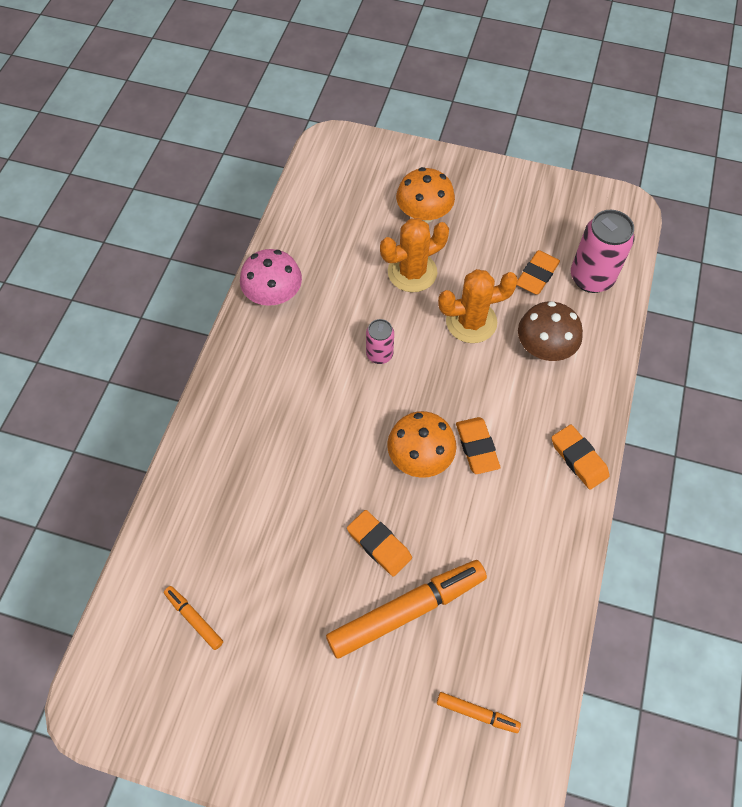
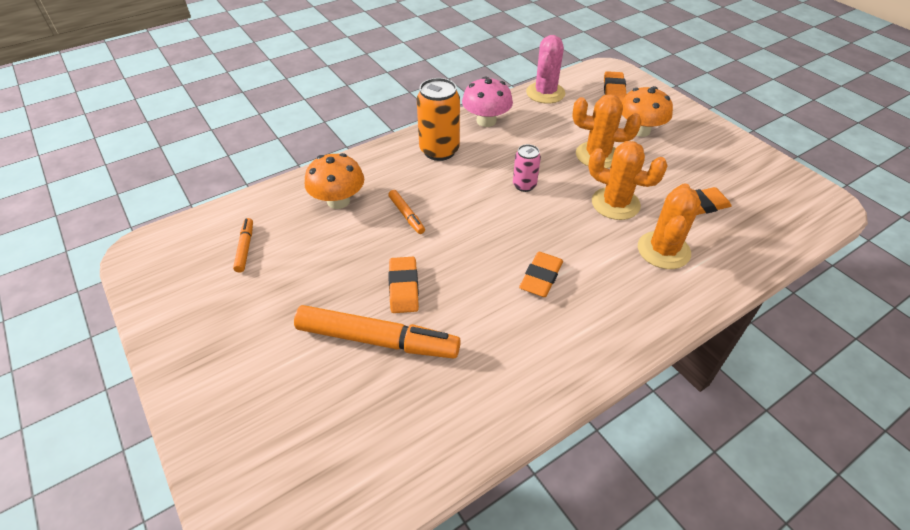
camera: 40 degrees right, 15 degrees down
orange mushroom [387,411,456,478] -> orange mushroom moved to [305,153,364,209]
orange marker [437,692,521,733] -> orange marker moved to [388,190,425,234]
brown mushroom [518,301,583,361] -> orange cactus [638,183,701,269]
orange eraser [552,425,610,490] -> orange eraser moved to [604,71,627,102]
pink can [571,210,634,293] -> none
none -> orange can [417,78,460,161]
none -> pink cactus [526,35,565,104]

